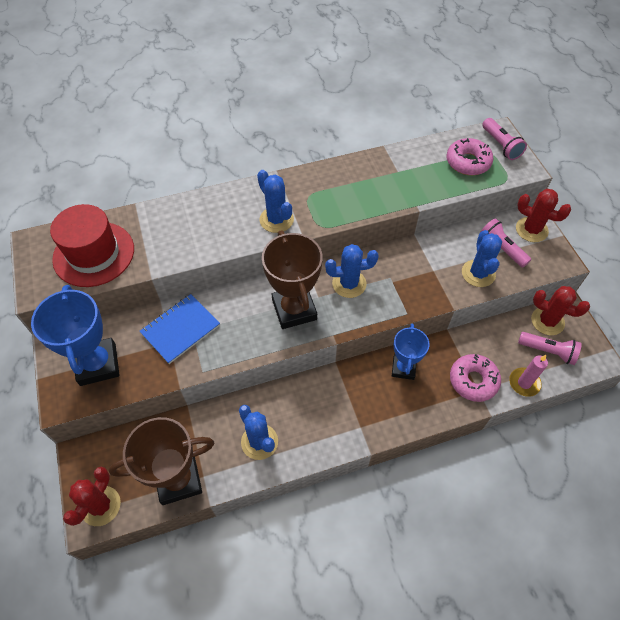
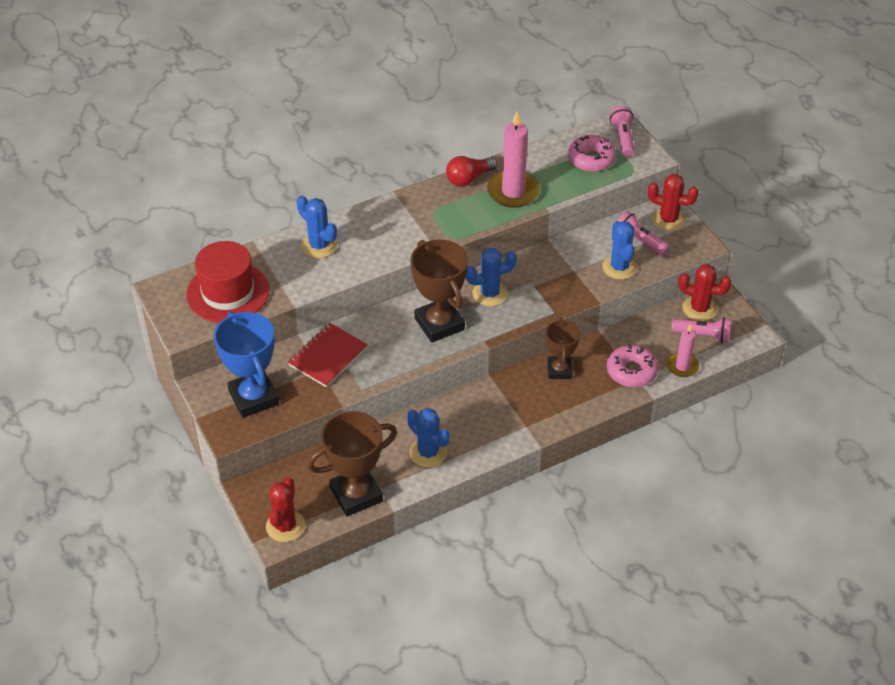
camera: 10 degrees left, 10 degrees down
blue notebook [139,294,220,364] -> red notebook [288,323,368,387]
blue cactus [257,170,294,233] -> blue cactus moved to [297,196,337,258]
blue trophy [392,324,430,380] -> brown trophy [546,318,580,379]
pink flashlight [482,118,527,160] -> pink flashlight turned 150 degrees counterclockwise [609,106,635,157]
none -> red light bulb [446,156,498,187]
none -> pink candle [487,111,540,208]

